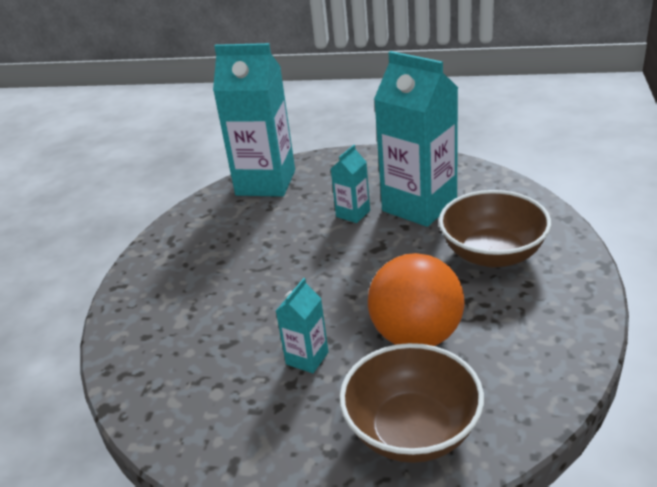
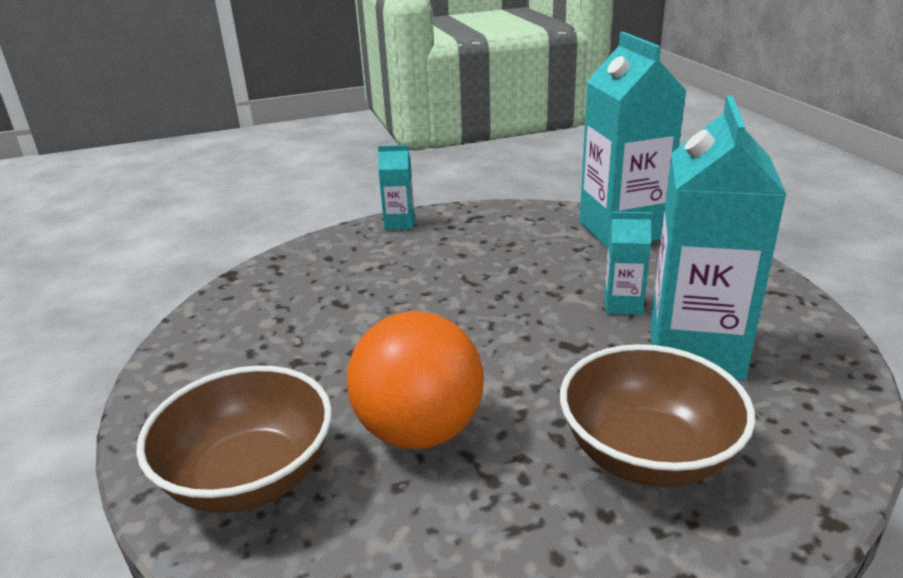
camera: 60 degrees right, 5 degrees down
turquoise carton [276,278,328,373] -> turquoise carton moved to [378,145,415,230]

